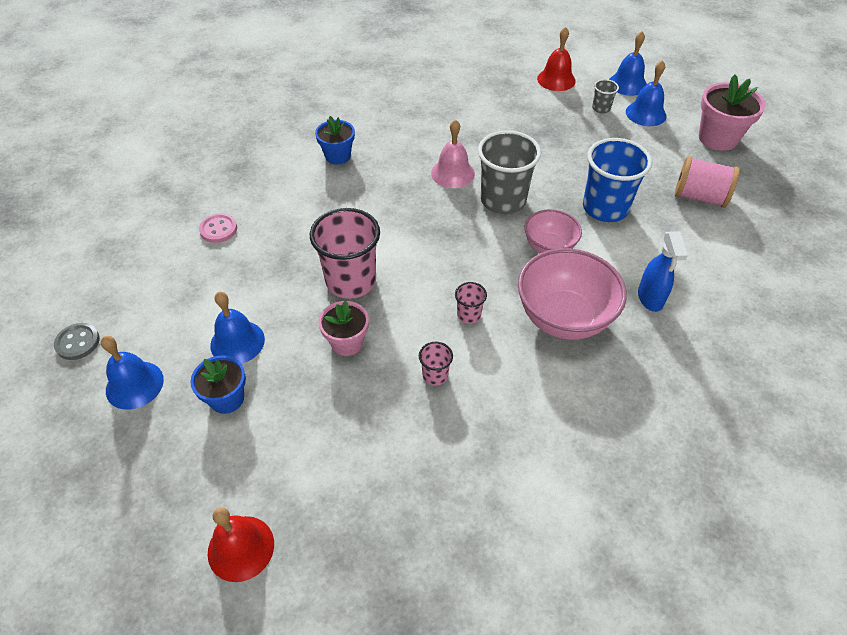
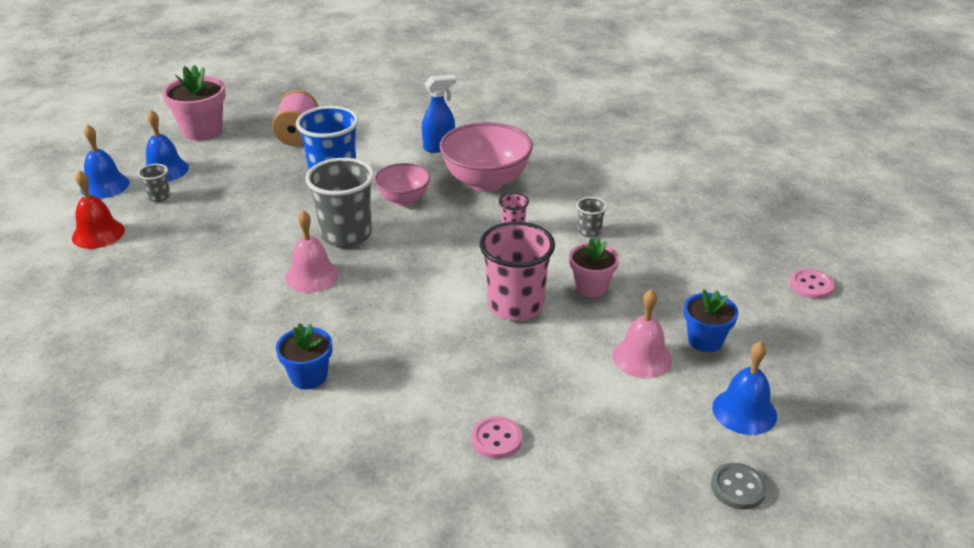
camera: 110 degrees left, 15 degrees down
red bell [208,507,274,582] -> pink button [790,269,834,299]
blue bell [210,292,265,364] -> pink bell [612,289,672,378]
pink cup [419,342,453,386] -> grey cup [577,197,607,238]

